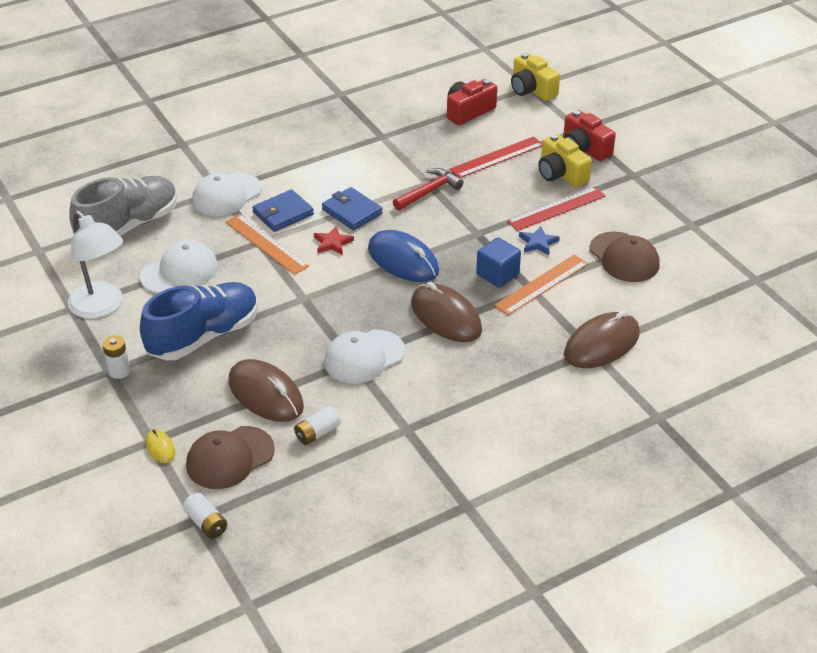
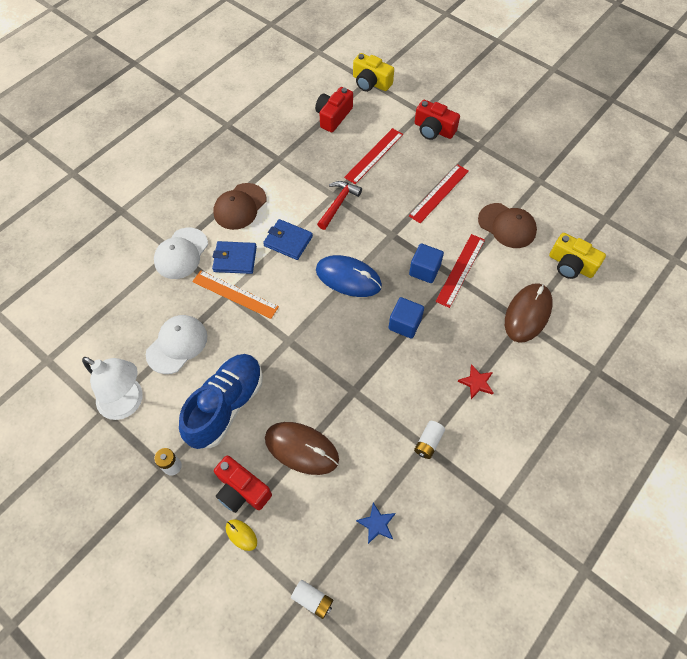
camera: 20 degrees left, 20 degrees up
grey shoe [69,176,178,236] -> none
brown cap [186,426,275,489] -> brown cap moved to [213,183,266,230]
blue wallet [252,189,314,232] -> blue wallet turned 60 degrees clockwise [212,241,257,274]
white battery [294,406,341,445] -> white battery moved to [414,421,445,459]
red star [314,226,354,255] -> red star moved to [458,364,493,399]
white cap [324,330,405,384] -> none
brown mouse [411,282,482,342] -> blue cube [389,297,424,339]
orange ruler [494,254,588,315] -> red ruler [435,234,485,308]
blue star [519,226,560,255] -> blue star moved to [356,503,396,544]
yellow camera [538,134,592,187] -> yellow camera moved to [549,233,606,279]
none -> red camera [214,455,272,513]

